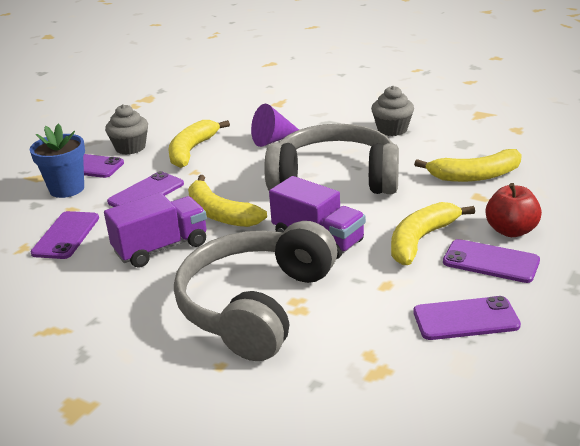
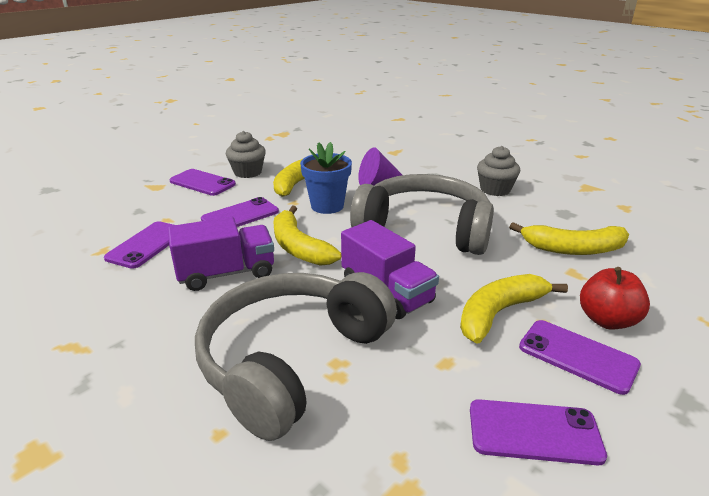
camera: 10 degrees right, 0 degrees up
blue flower pot [29,123,85,198] -> blue flower pot moved to [300,142,352,214]

